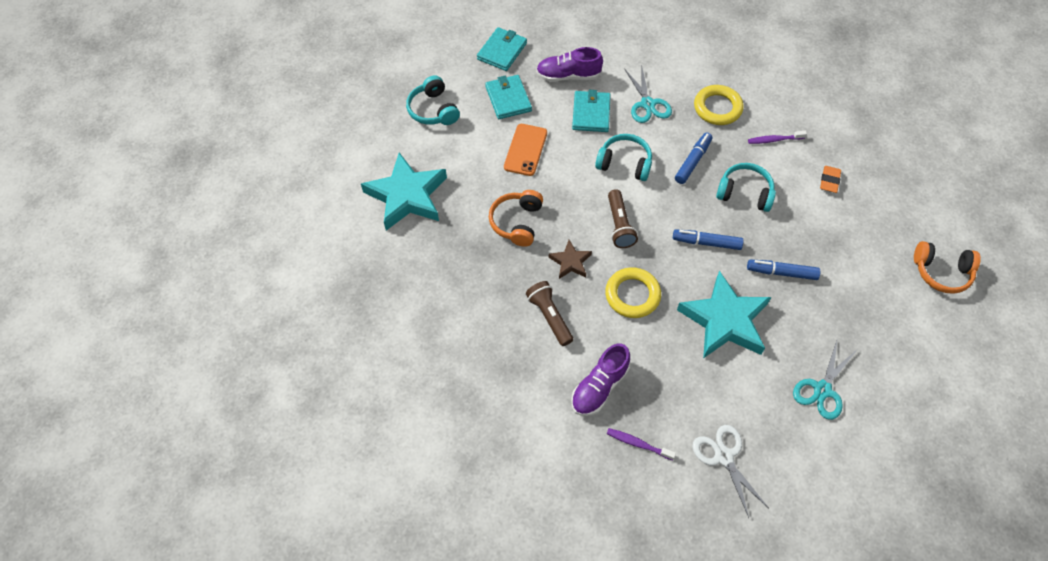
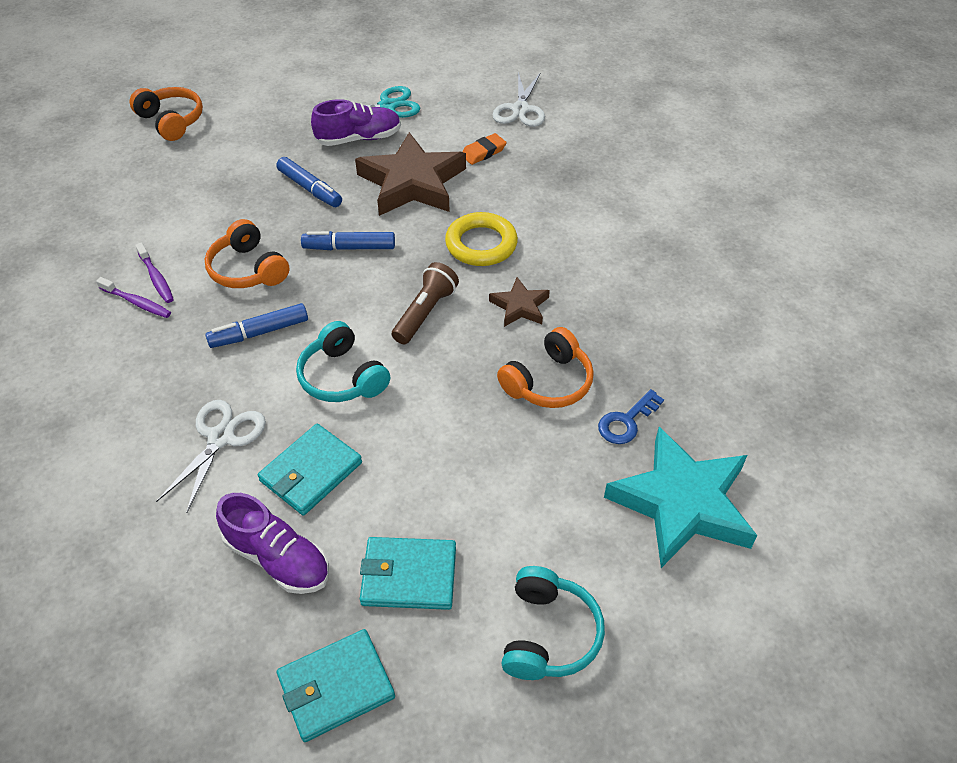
camera: 145 degrees left, 10 degrees down
turquoise wallet [485,75,532,119] -> turquoise wallet turned 75 degrees clockwise [360,537,456,610]
orange phone [504,124,547,176] -> none
brown flashlight [526,281,573,346] -> none
purple shoe [571,344,630,416] -> purple shoe moved to [311,99,401,146]
purple toothbrush [607,428,676,460] -> purple toothbrush moved to [135,243,174,303]
turquoise scissors [625,68,672,123] -> white scissors [156,400,266,513]
blue marker [673,229,743,250] -> blue marker turned 135 degrees clockwise [301,231,395,250]
turquoise star [677,271,771,358] -> brown star [355,132,466,216]
yellow ring [694,85,744,125] -> none
turquoise headphones [716,163,776,212] -> orange headphones [205,219,289,288]
orange eraser [820,166,841,193] -> orange eraser moved to [462,133,507,165]
none -> blue key [598,389,664,444]

